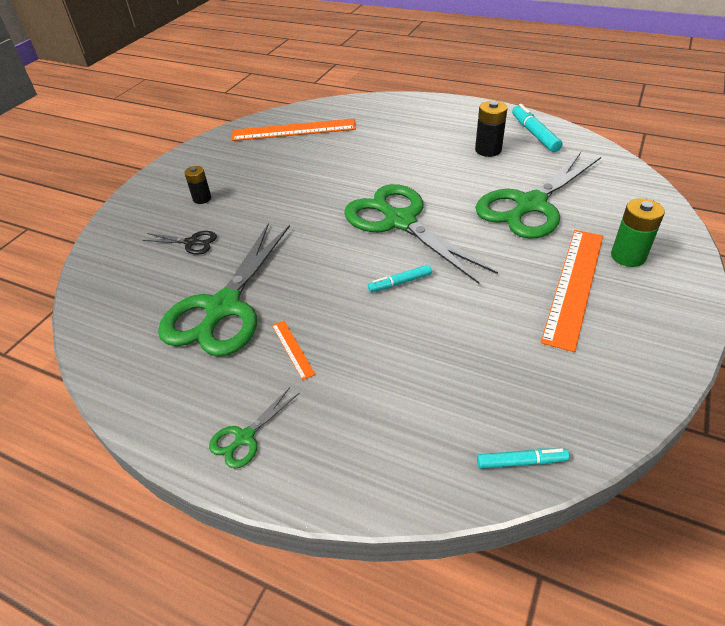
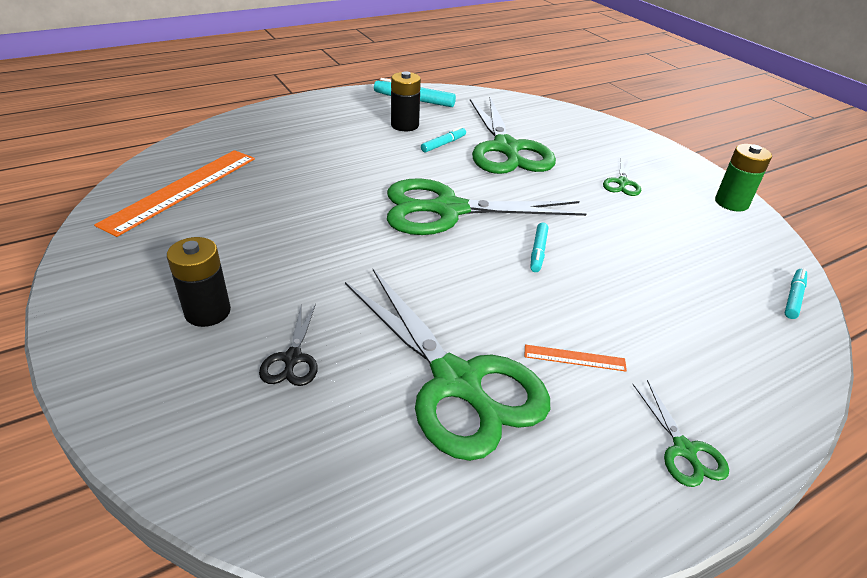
camera: 60 degrees left, 5 degrees down
black scissors [143,231,217,255] -> black scissors turned 135 degrees clockwise [259,304,318,386]
black battery [184,166,211,204] -> black battery [167,237,231,327], size x1.51
orange ruler [541,230,603,352] -> green scissors [603,159,641,196]
green battery [611,198,665,267] -> green battery moved to [715,144,772,212]
none -> turquoise marker [421,127,466,153]

